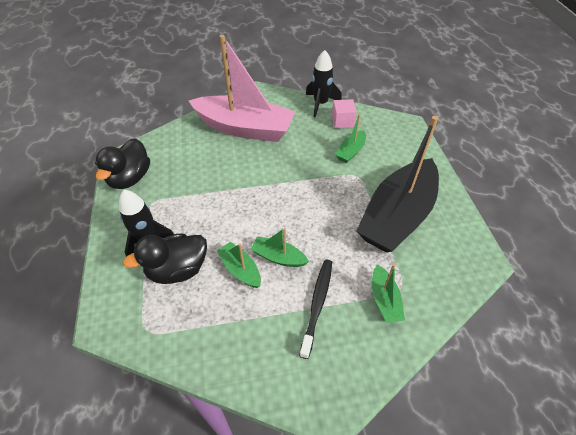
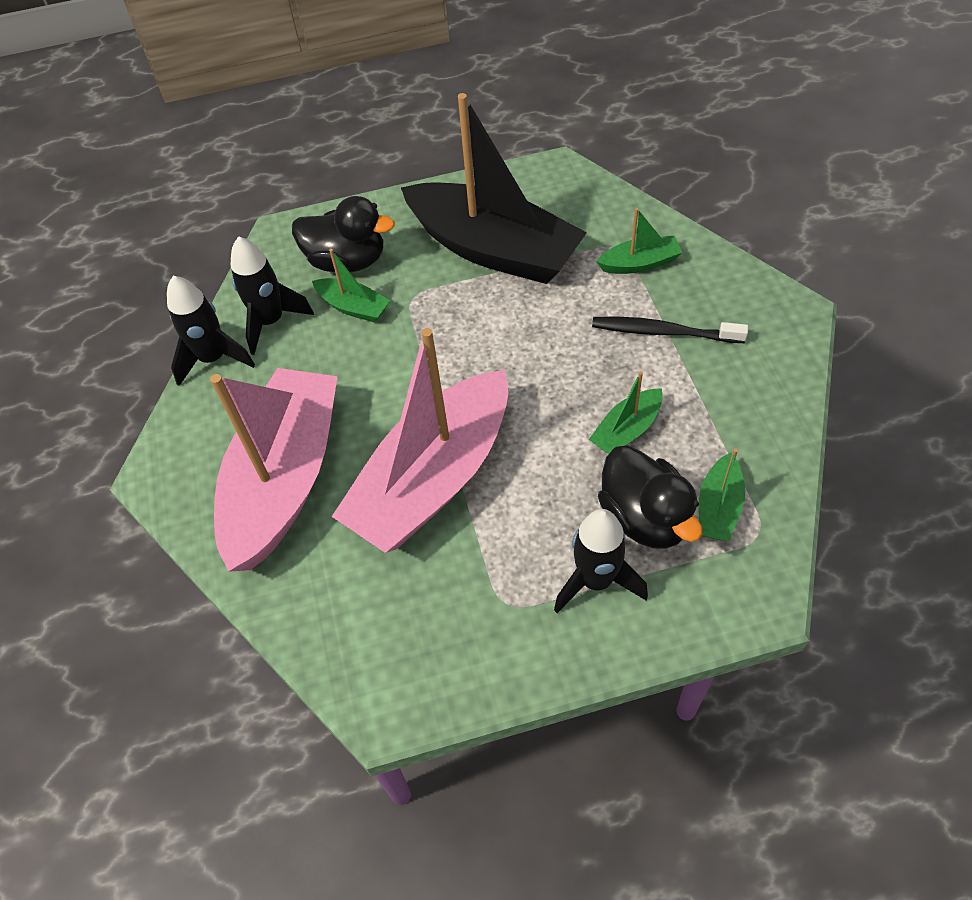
camera: 90 degrees left, 5 degrees up
black duck [95,138,150,189] -> black duck moved to [292,196,395,272]
green boat [251,228,309,267] -> green boat moved to [699,448,745,542]
pink cube [332,99,357,129] -> black rocket [231,236,314,355]
none -> pink boat [332,328,508,553]

